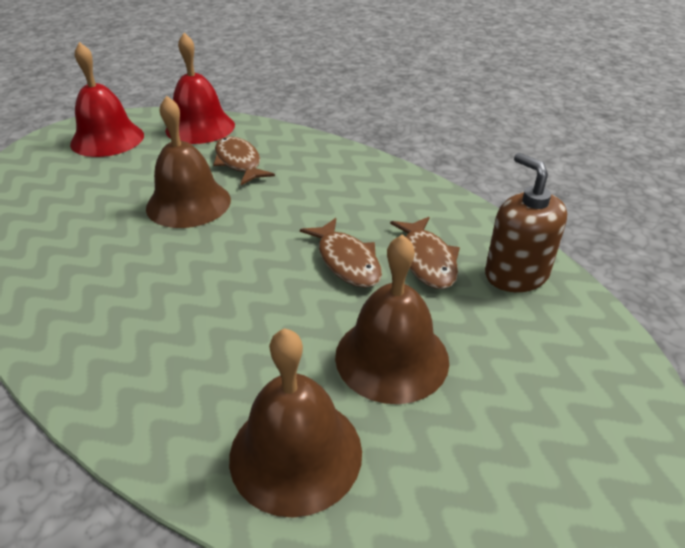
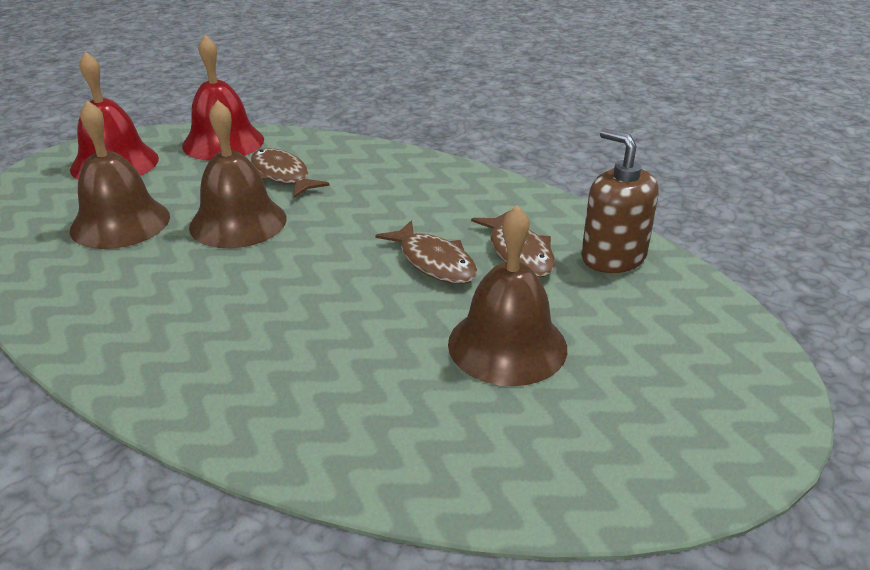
camera: 10 degrees left, 5 degrees down
brown bell [229,328,362,518] -> brown bell moved to [69,100,170,249]

